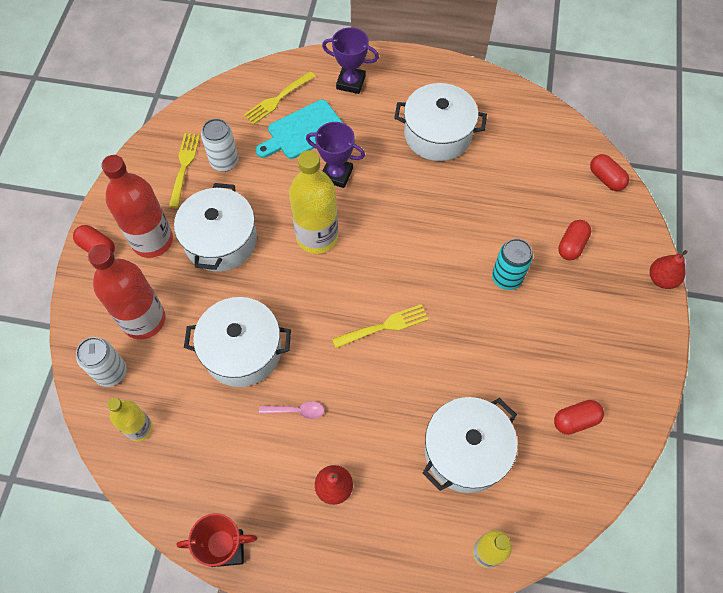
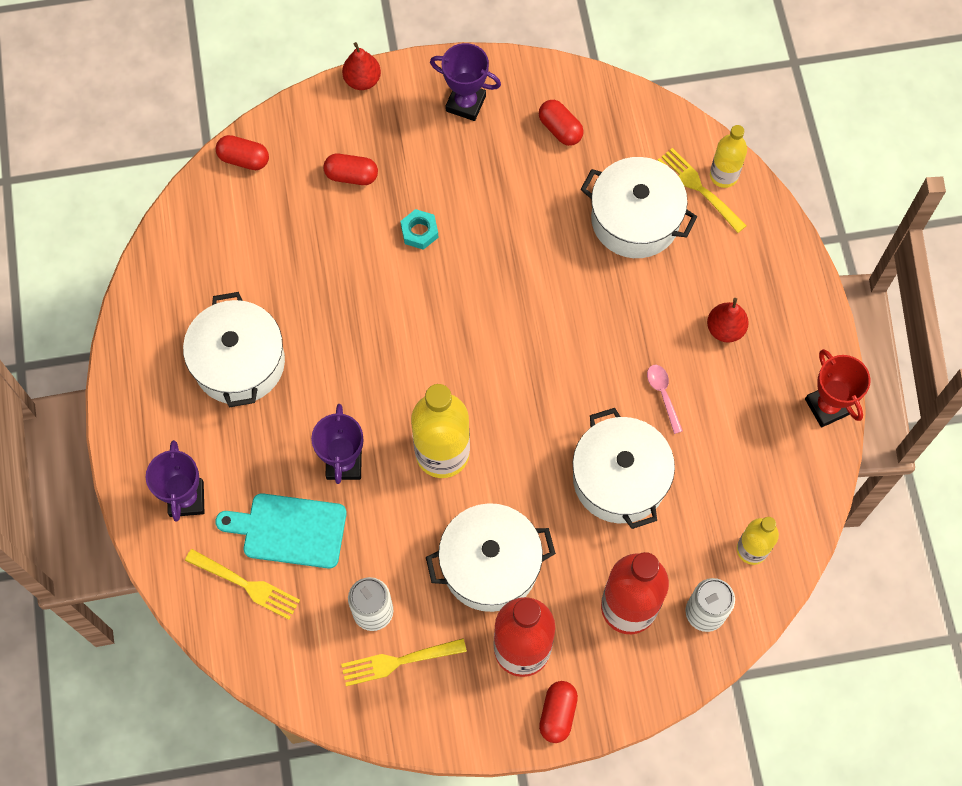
camera: 110 degrees left, 5 degrees up
turquoise cutting board [255,100,343,159] -> turquoise cutting board turned 150 degrees clockwise [215,493,347,569]
yellow fork [332,304,428,348] -> yellow fork moved to [657,148,747,233]
turquoise can [492,238,533,290] -> turquoise nut [400,209,438,250]
red capsule [590,154,629,191] -> red capsule turned 75 degrees clockwise [216,135,269,170]
none -> purple trophy [430,43,501,121]

